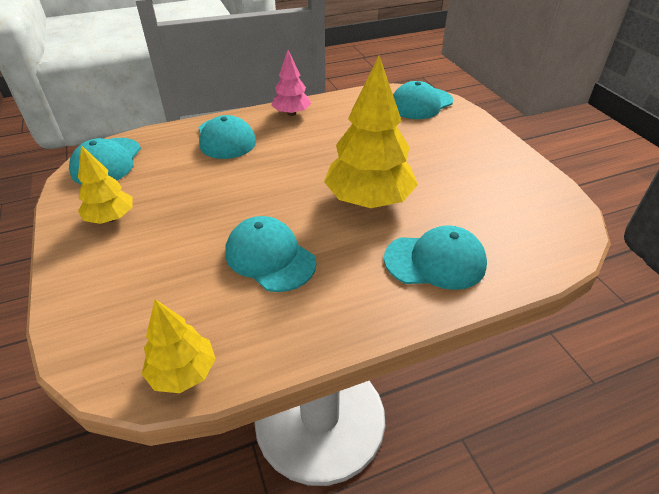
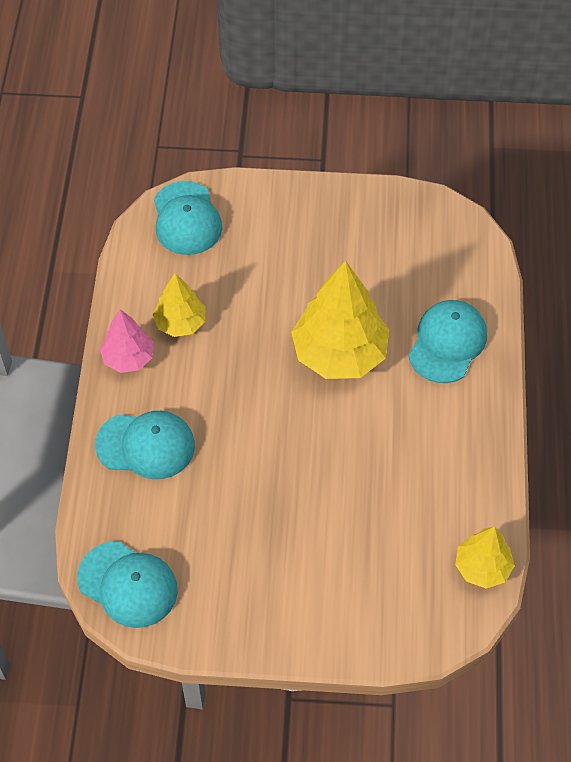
camera: 65 degrees left, 15 degrees up
yellow tree [78,145,133,224] -> yellow tree moved to [153,273,205,337]
turquoise cap [225,216,316,292] -> none

